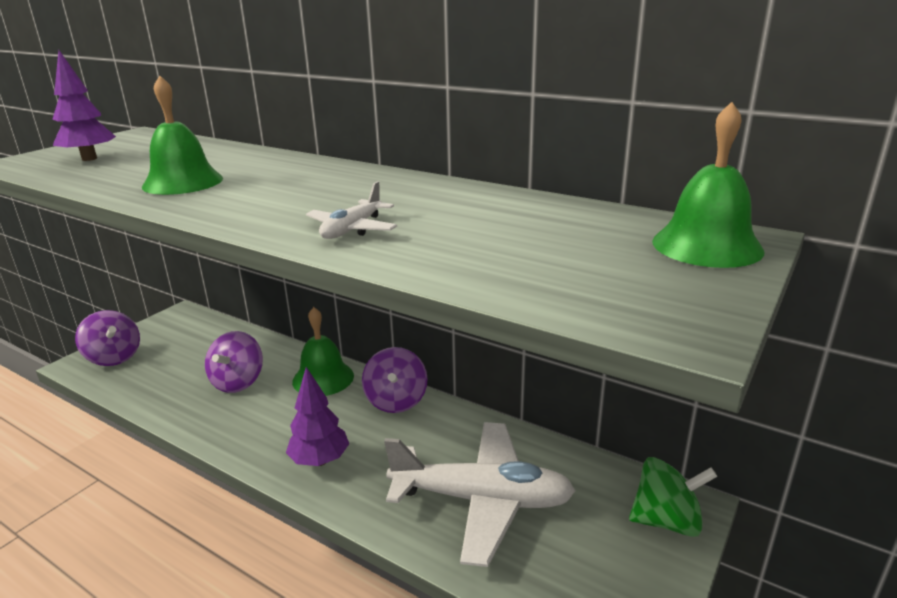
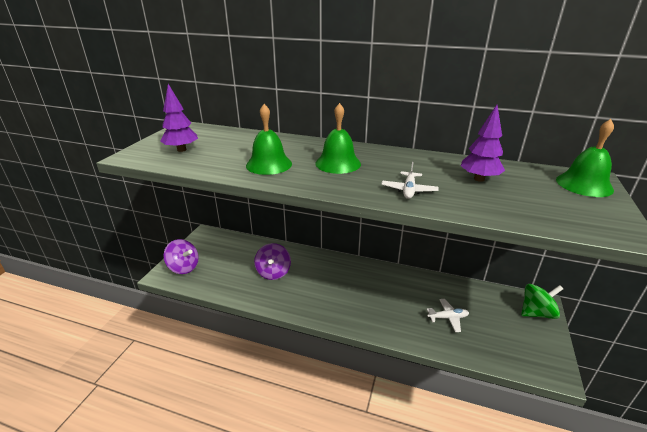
camera: 15 degrees left, 5 degrees up
purple tree [286,367,349,466] -> purple tree moved to [461,105,505,182]
green bell [292,307,354,396] -> green bell moved to [315,103,361,174]
purple spinning top [362,347,428,413] -> none
white plane [384,422,575,567] -> white plane [427,299,469,332], size x0.44

